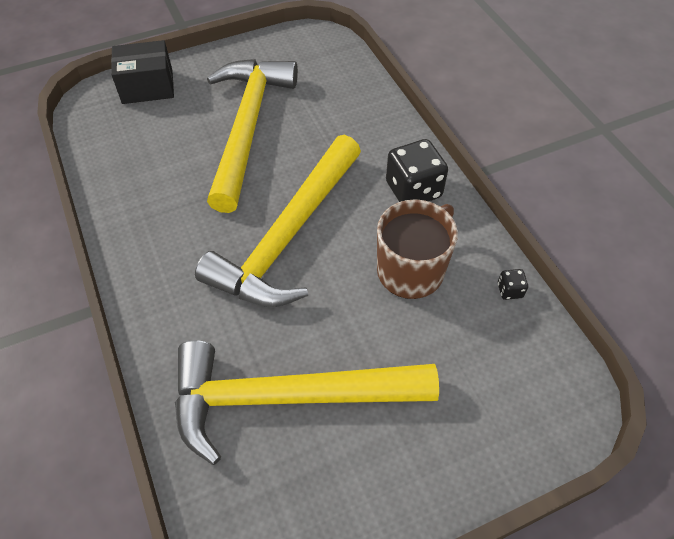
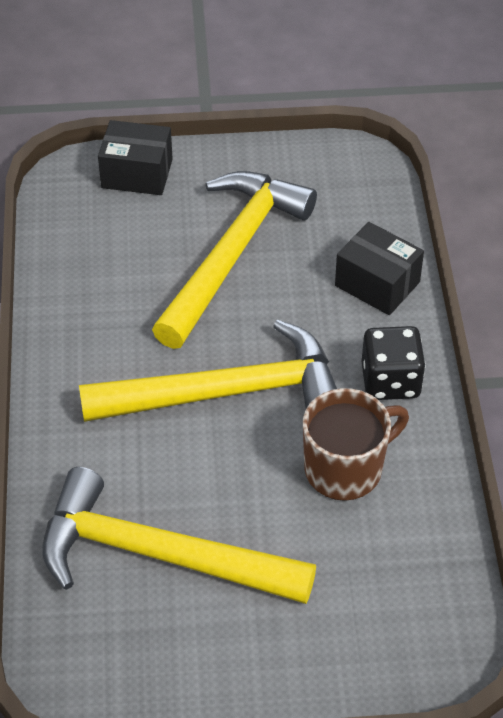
camera: 20 degrees right, 5 degrees down
yellow hammer [195,135,361,307] -> yellow hammer turned 150 degrees counterclockwise [79,320,337,422]
black dice [498,269,528,300] -> none
none -> black box [335,222,424,315]

